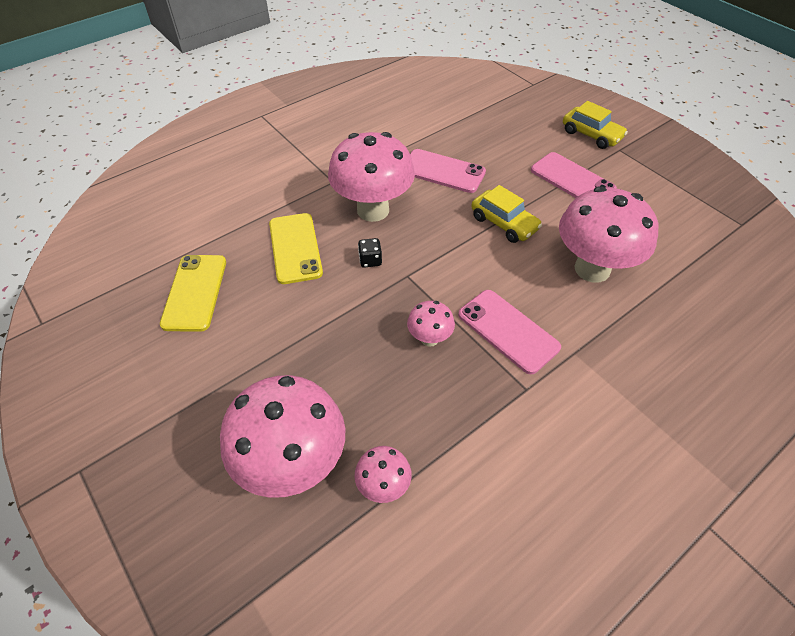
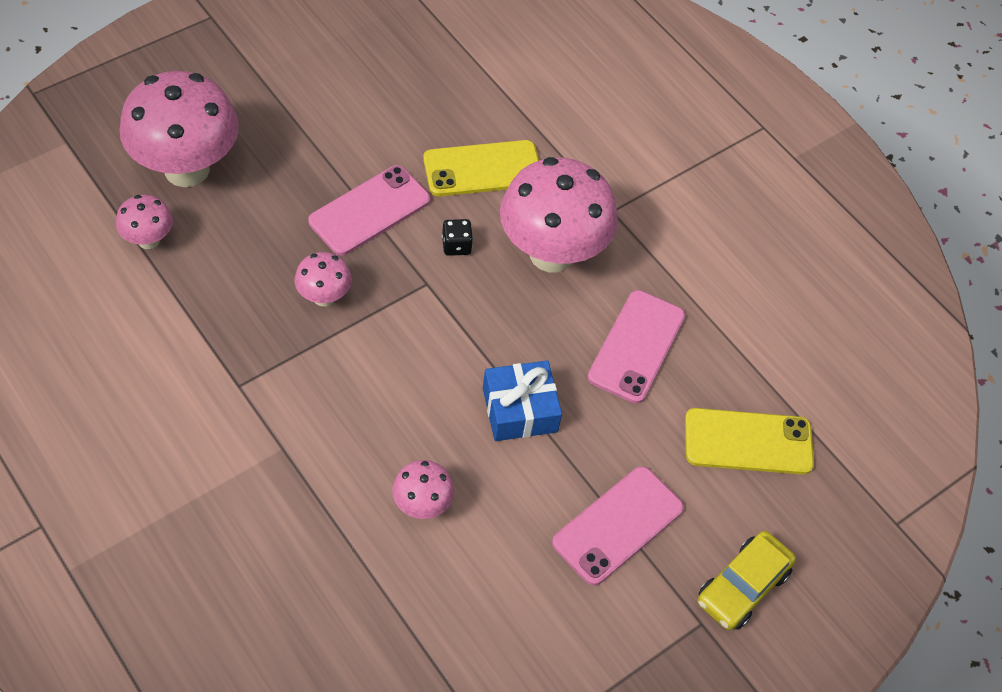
camera: 85 degrees right, 5 degrees up
yellow phone [160,255,226,332] -> yellow phone moved to [685,408,814,475]
pink phone [458,290,561,374] -> pink phone moved to [308,165,430,256]
yellow car [471,185,542,243] -> blue gift [483,360,562,441]
pink mushroom [559,186,658,283] -> pink mushroom [392,460,454,519], size x0.47

